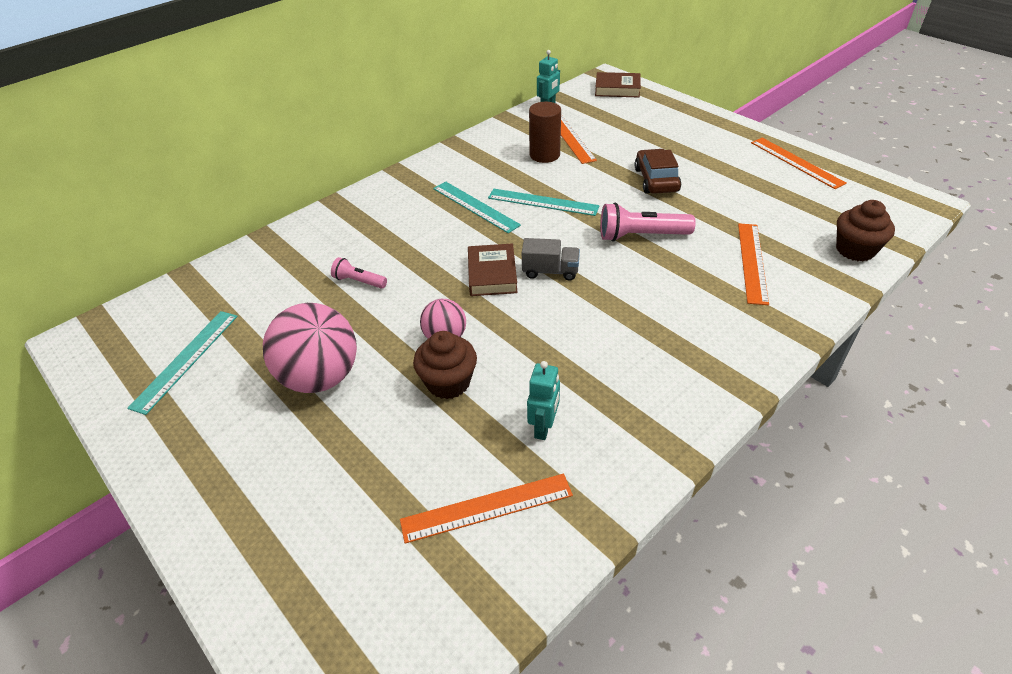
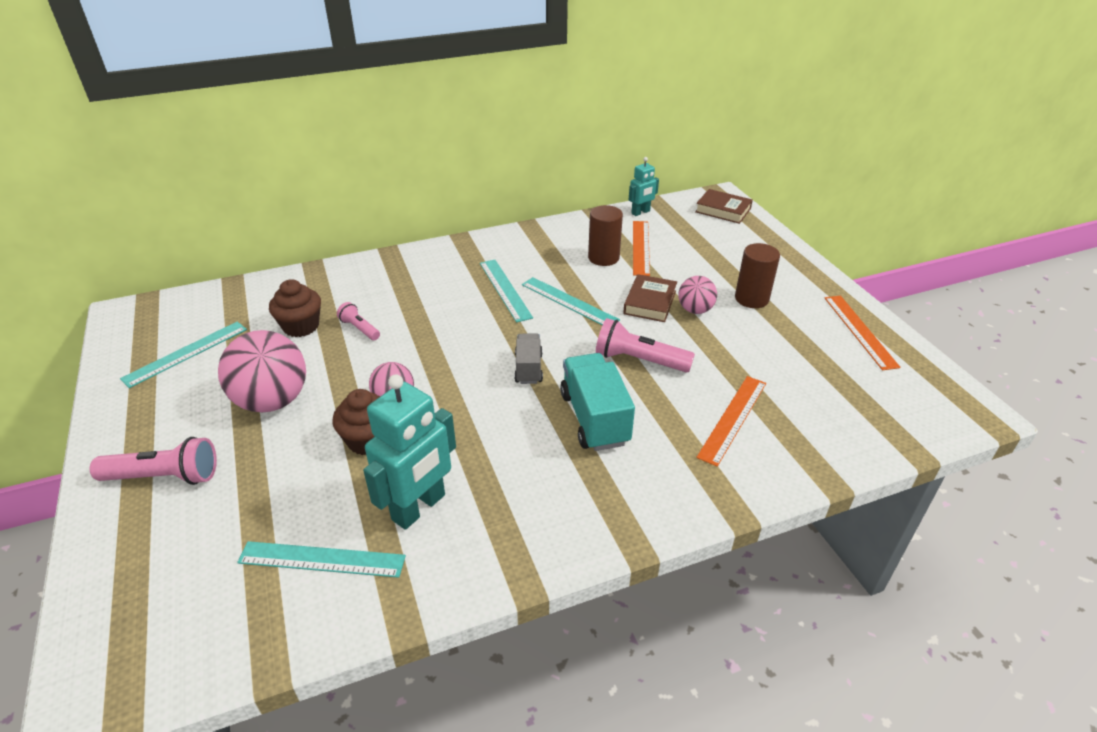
camera: 20 degrees right, 5 degrees down
orange ruler [400,474,573,544] -> turquoise ruler [237,541,406,578]
brown book [468,243,518,296] -> brown book moved to [623,274,677,322]
grey truck [522,238,580,281] -> grey truck turned 120 degrees counterclockwise [514,333,543,384]
turquoise robot [527,361,560,440] -> turquoise robot [363,374,456,530], size x1.83
brown car [634,149,681,194] -> pink ball [678,276,717,314]
brown cupcake [836,200,895,261] -> brown cupcake moved to [269,279,321,337]
none -> pink flashlight [90,437,217,485]
none -> turquoise truck [560,353,635,451]
none -> brown cylinder [735,243,780,308]

